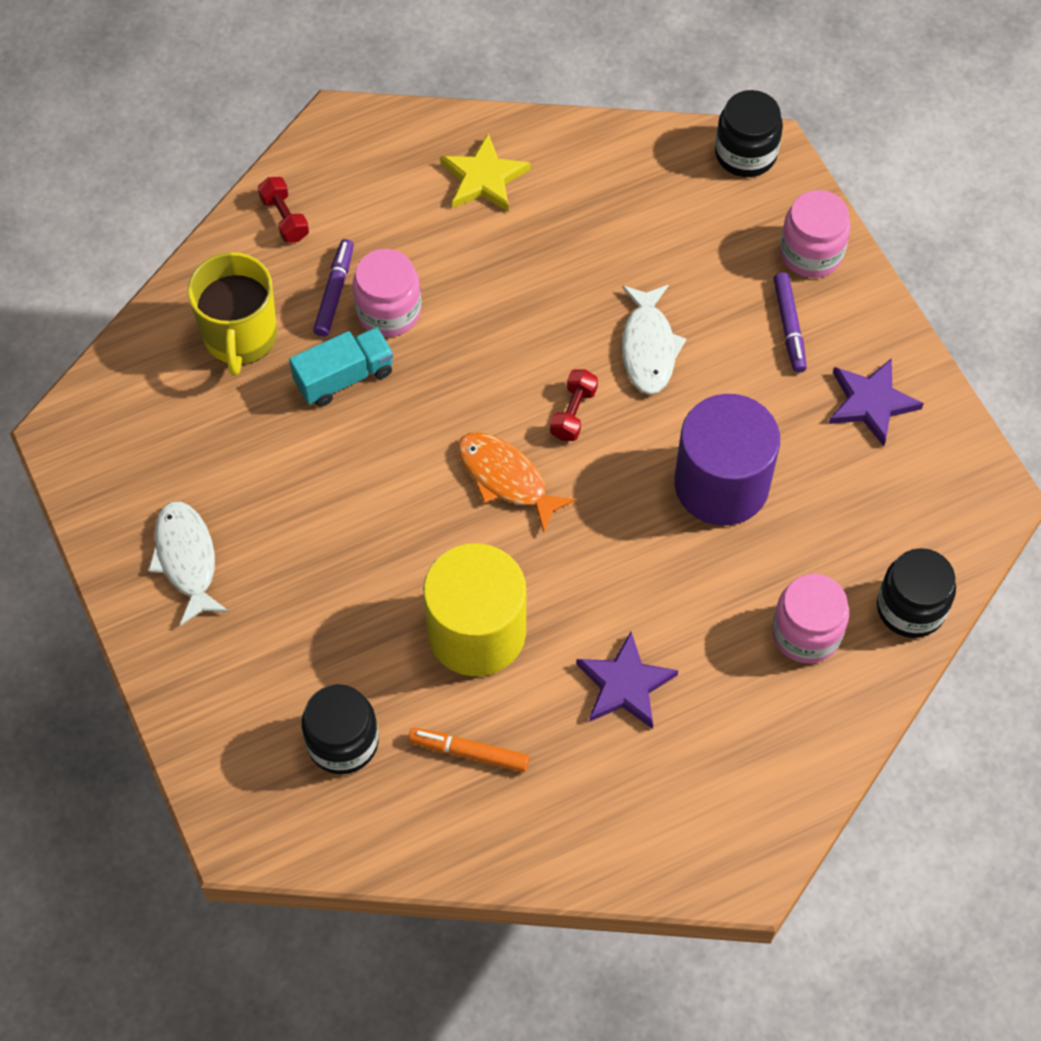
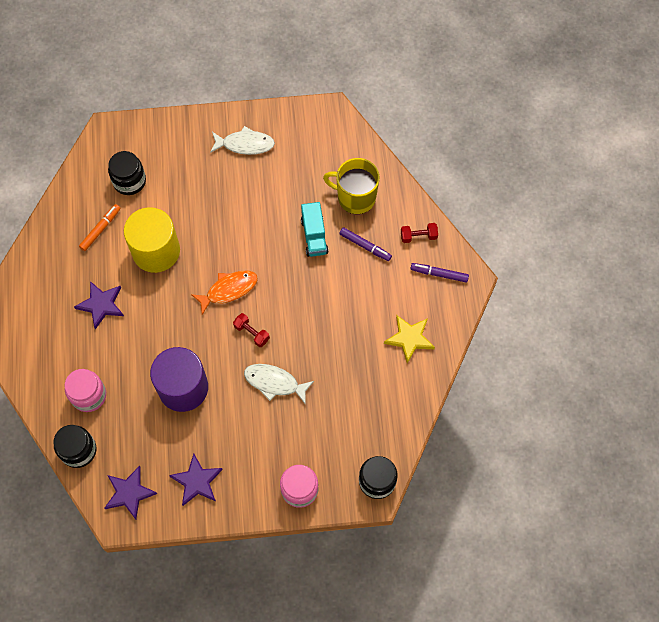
camera: 110 degrees right, 5 degrees up
pink jar [353,249,421,337] -> none
purple marker [773,272,807,373] -> purple marker moved to [410,263,469,283]
none -> purple star [105,466,158,519]

